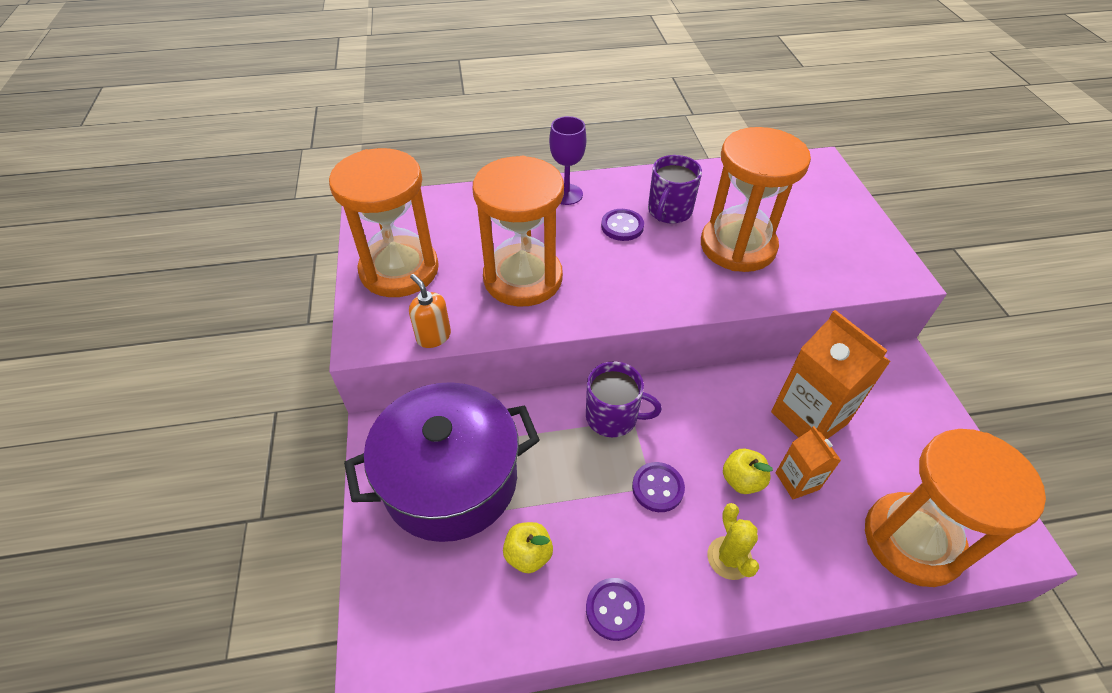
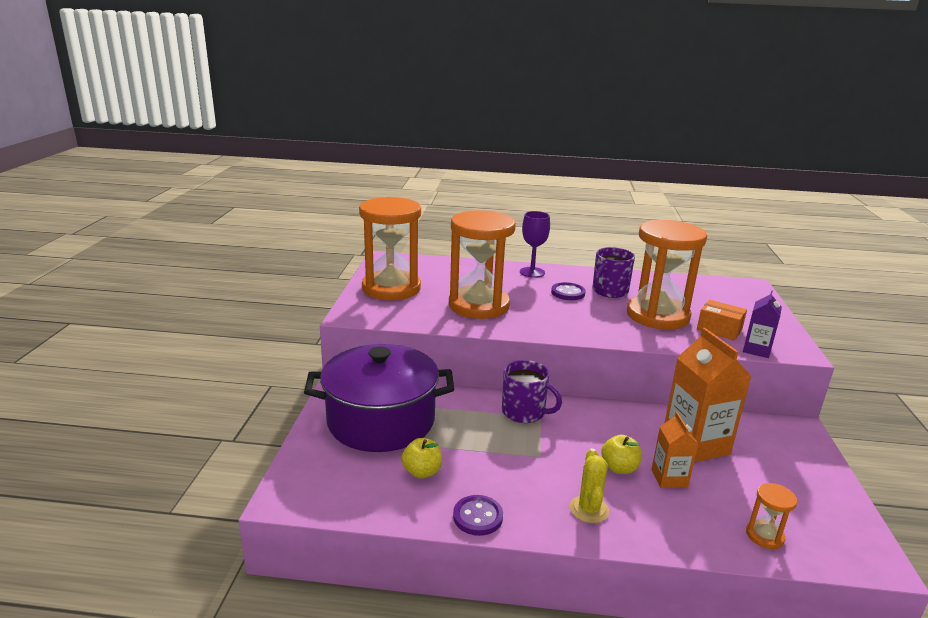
camera: 15 degrees right, 25 degrees down
orange soap dispenser [409,274,451,348] -> none
purple button [632,462,685,512] -> none
orange hourglass [865,429,1046,587] -> orange hourglass [746,483,797,549], size x0.41
none -> orange box [697,300,747,341]
none -> purple carton [743,290,782,358]

